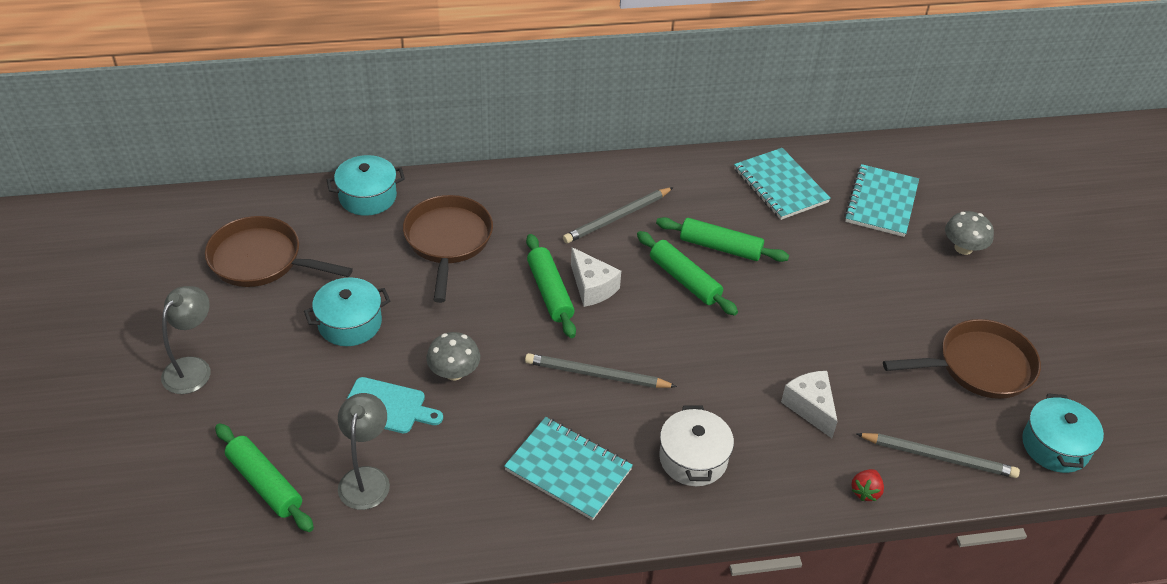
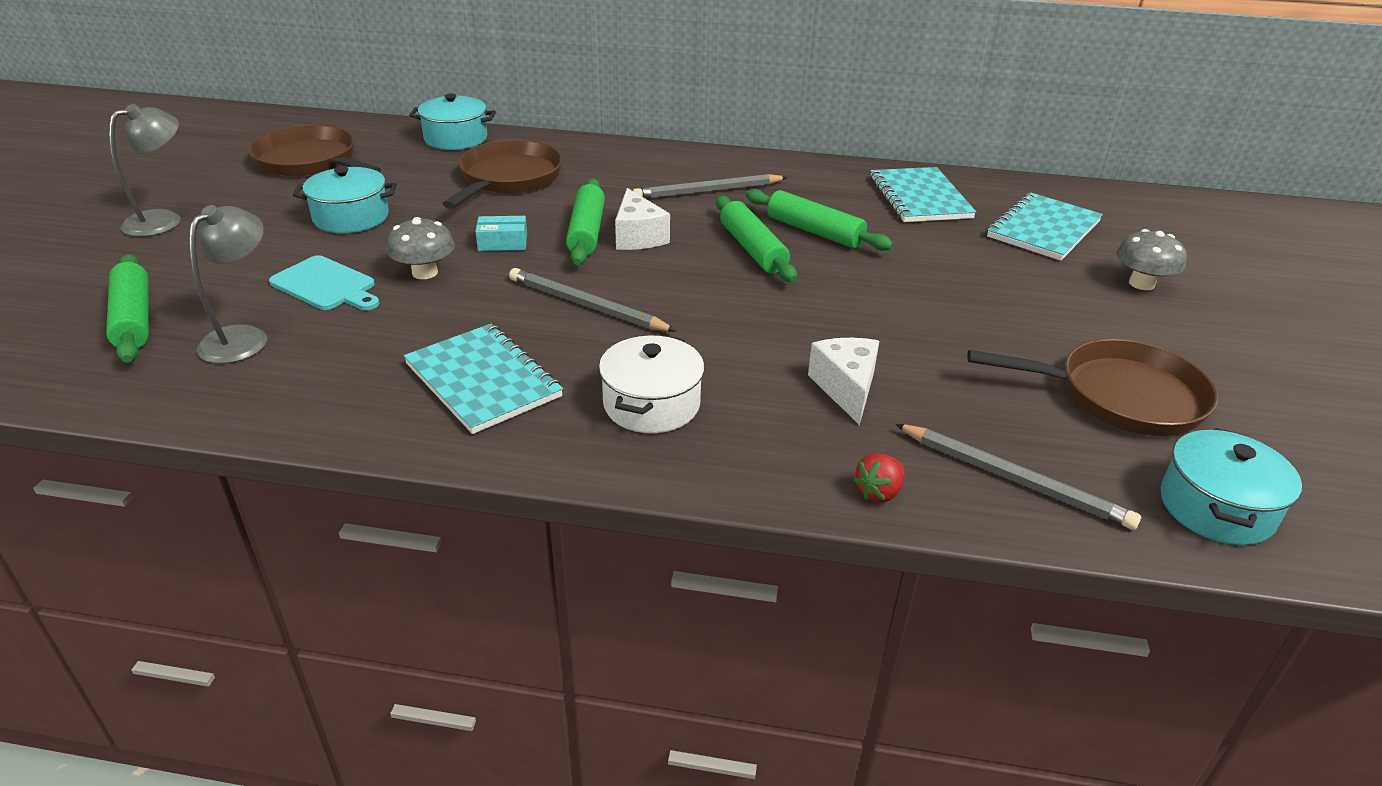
camera: 20 degrees right, 10 degrees down
none -> turquoise box [475,216,527,251]

